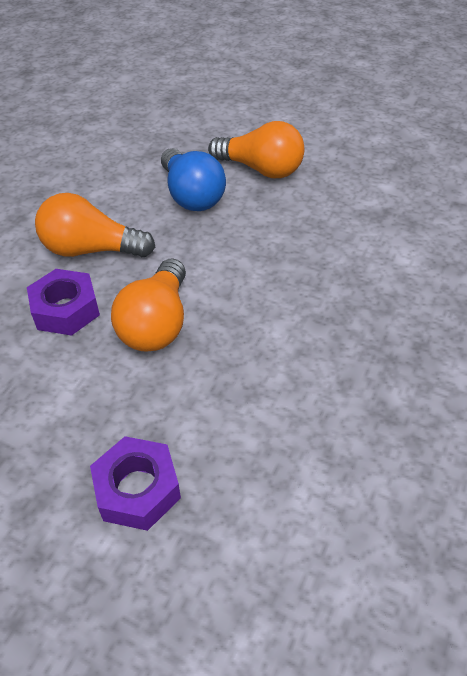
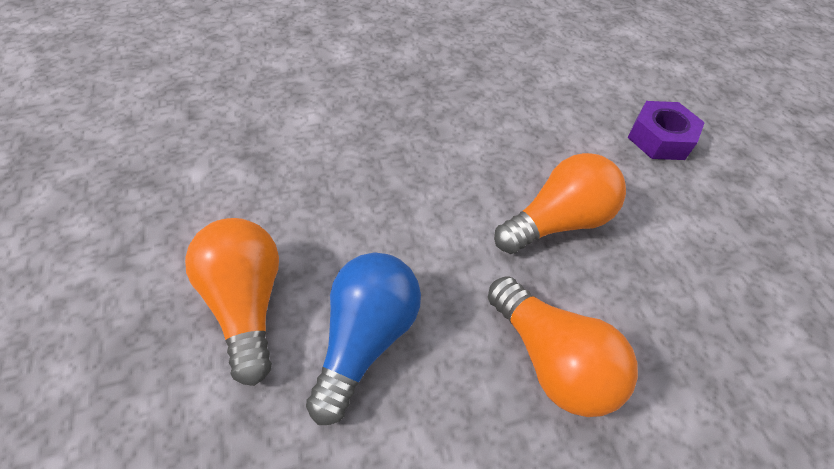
camera: 135 degrees left, 5 degrees up
purple nut [27,269,100,336] -> none

